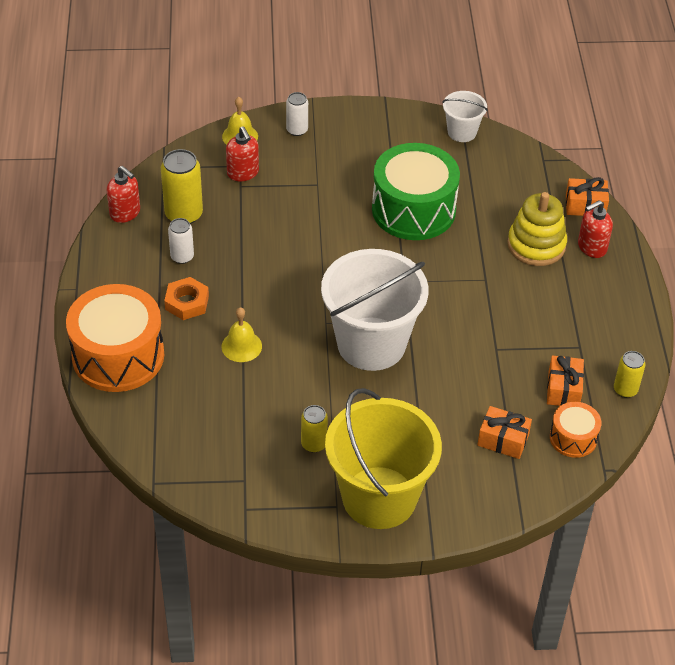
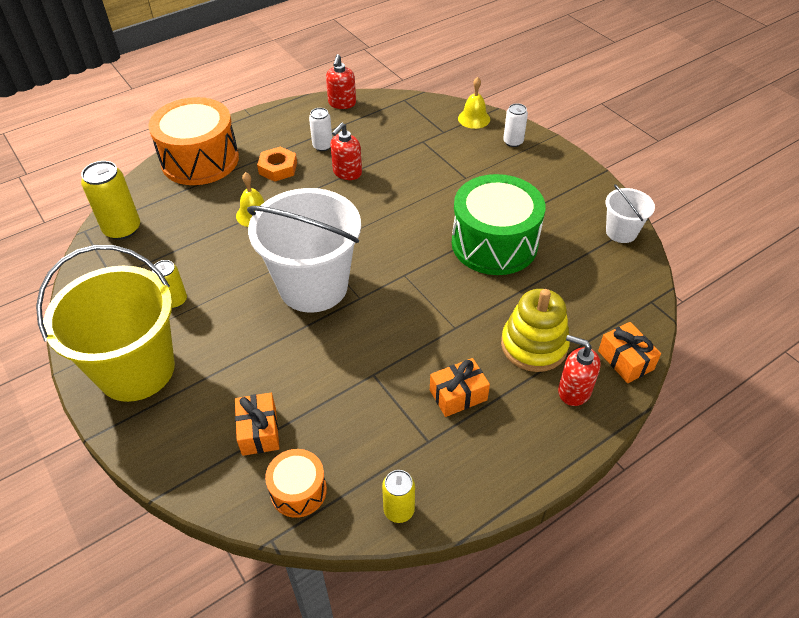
camera: 60 degrees right, 0 degrees up
yellow can [161,149,203,224] -> yellow can moved to [81,161,140,240]
red soap dispenser [226,126,259,181] -> red soap dispenser moved to [330,123,362,180]
orange gift [547,356,584,406] -> orange gift moved to [430,358,490,417]

